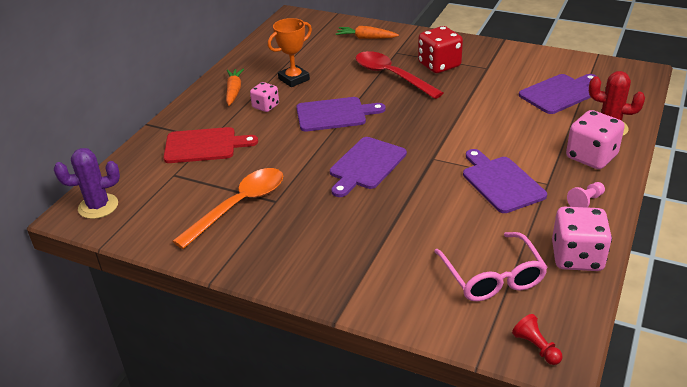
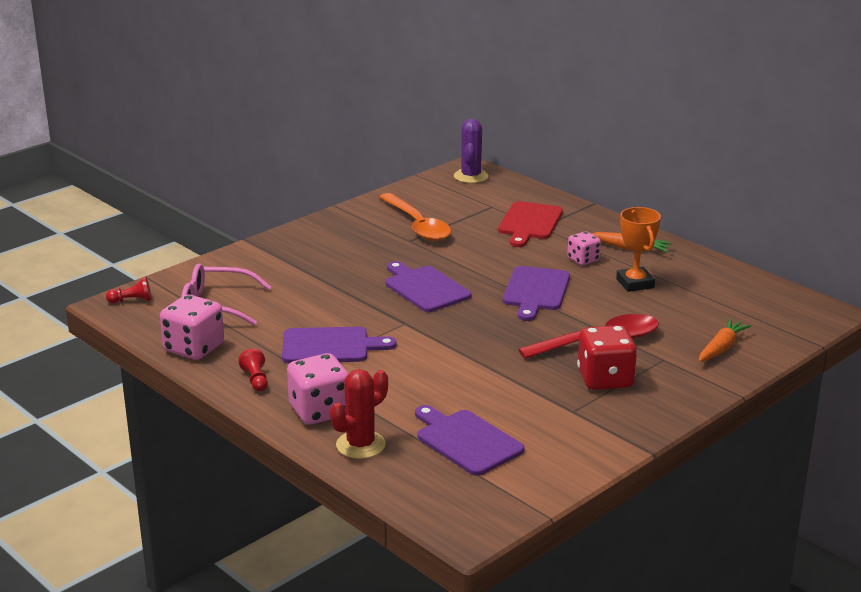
camera: 110 degrees right, 10 degrees down
purple cutting board [519,74,596,114] -> purple cutting board turned 150 degrees clockwise [415,405,524,476]
pink pawn [567,182,605,208] -> red pawn [238,349,268,391]

